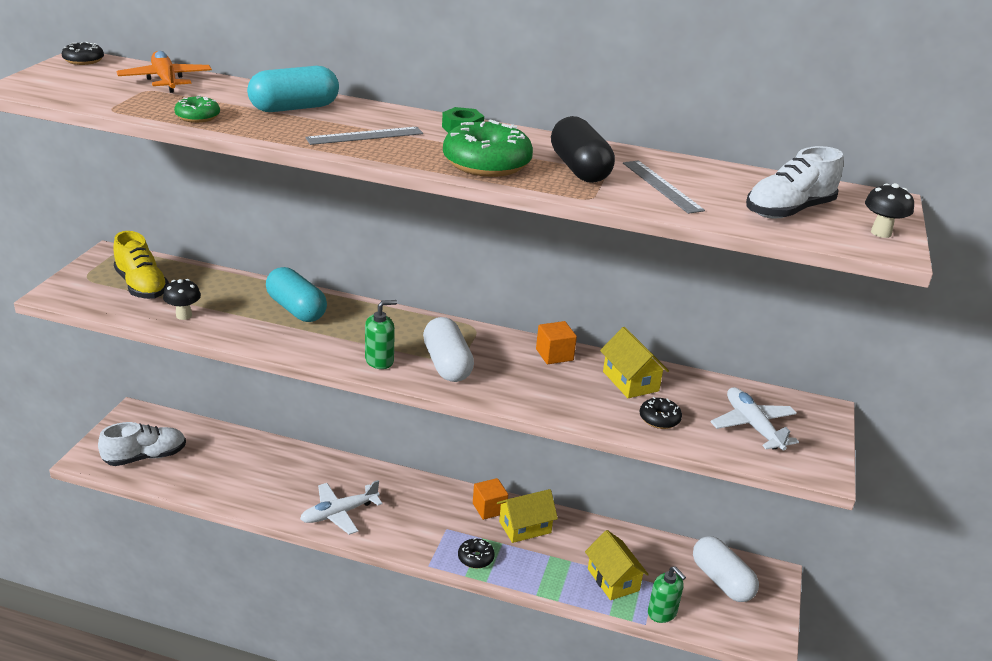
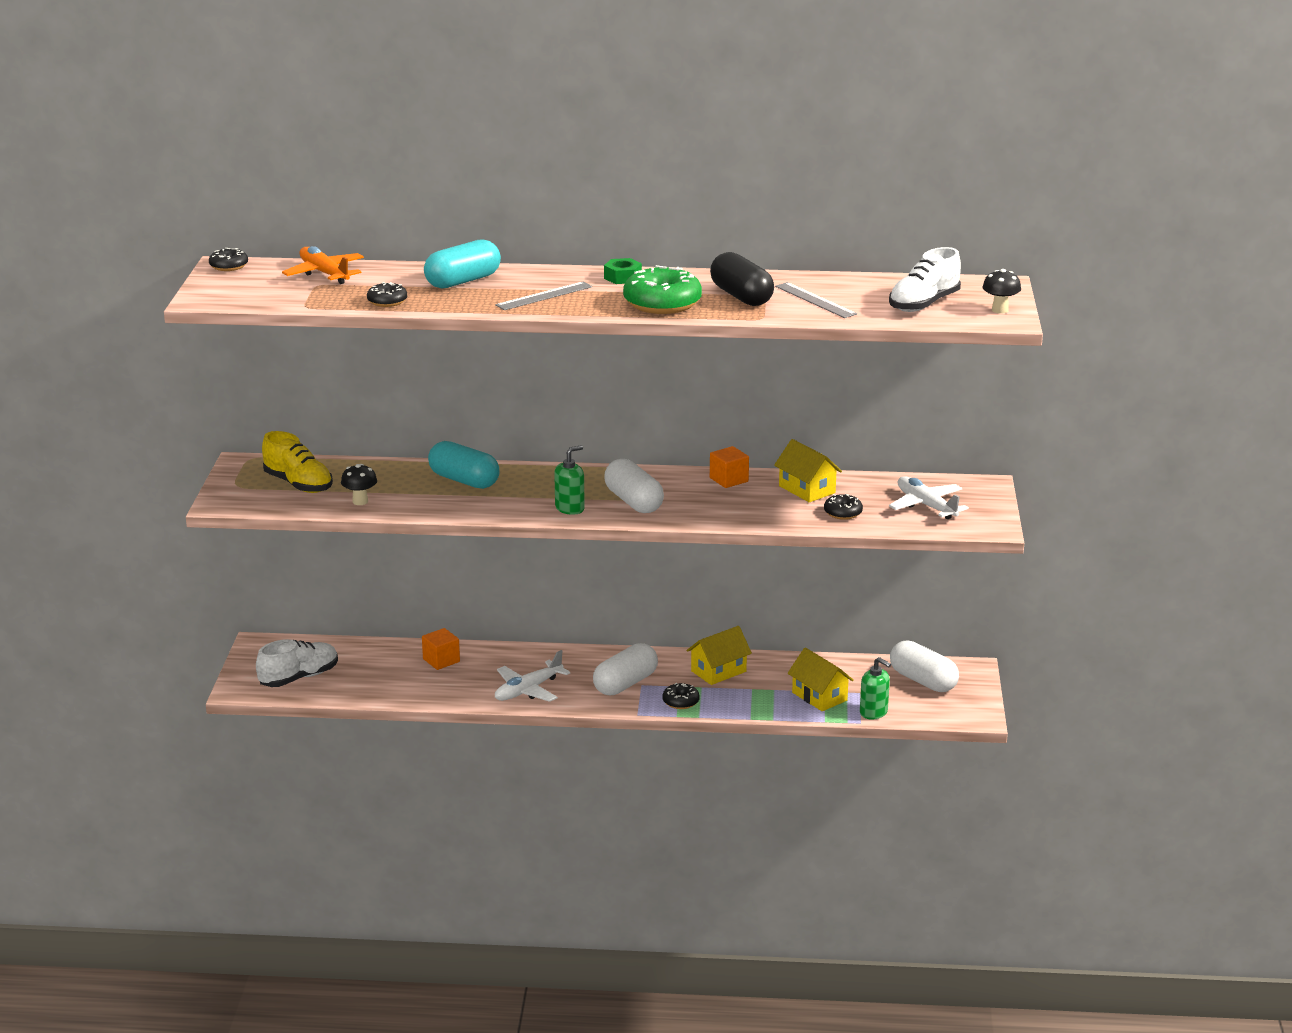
camera: 10 degrees left, 5 degrees down
green donut [174,95,220,123] -> black donut [367,282,407,307]
orange cube [473,478,508,520] -> orange cube moved to [422,628,460,670]
none -> white capsule [593,643,658,695]

